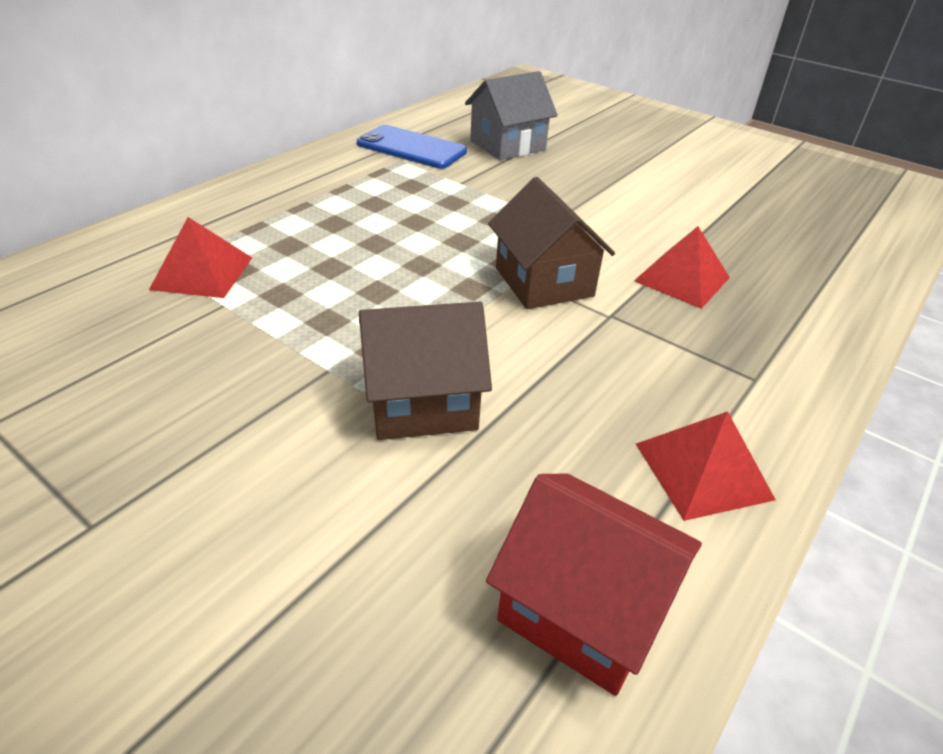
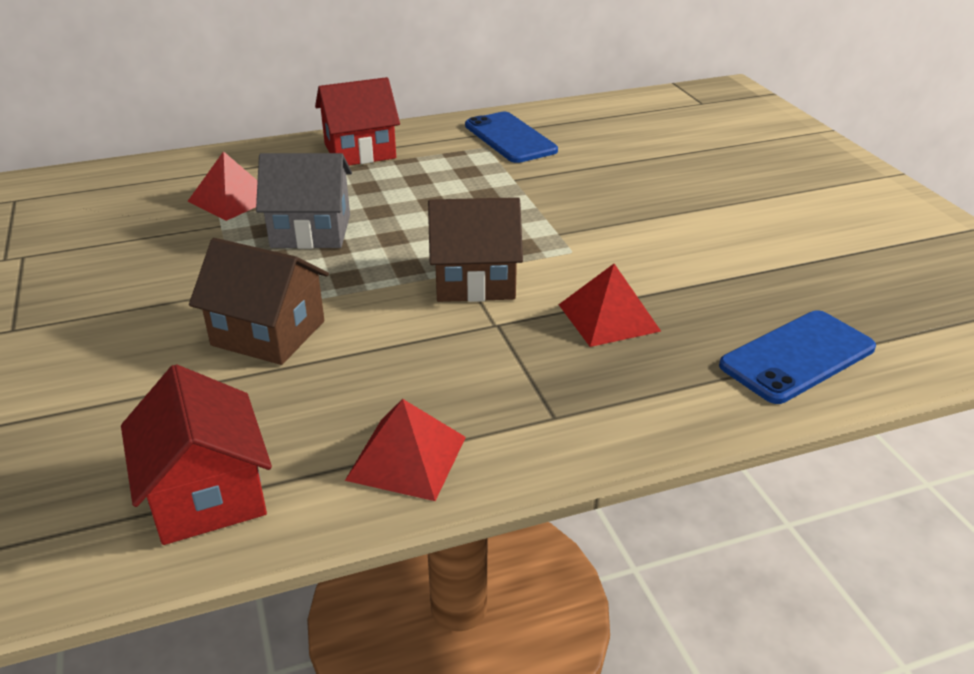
camera: 35 degrees right, 5 degrees down
grey house [465,71,558,160] -> grey house moved to [256,153,352,249]
brown house [488,177,615,309] -> brown house turned 75 degrees clockwise [428,197,523,302]
none -> red house [315,77,400,165]
none -> blue phone [719,310,876,404]

